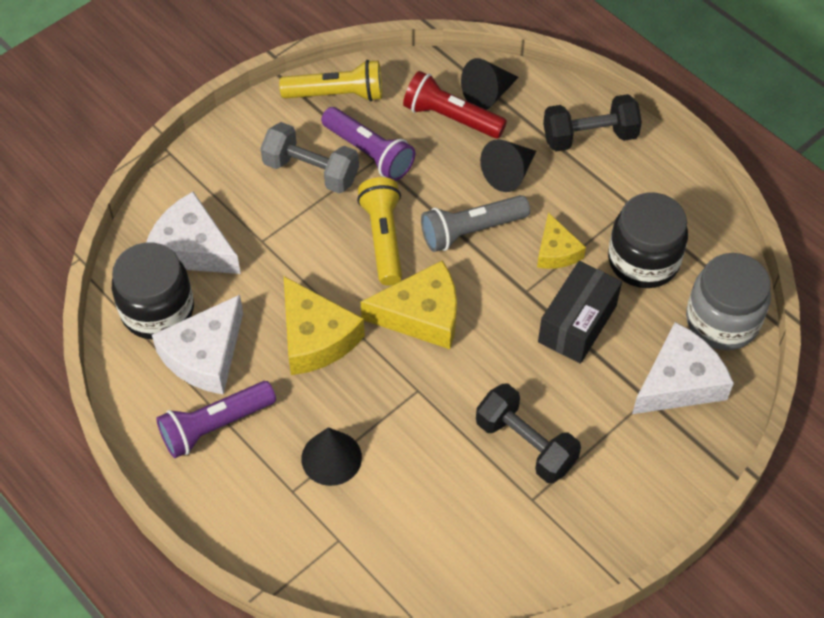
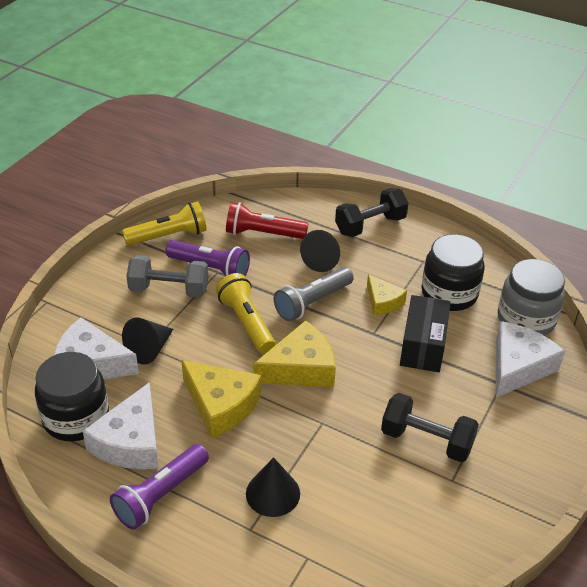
camera: 20 degrees left, 15 degrees down
black cone [461,58,519,110] -> black cone moved to [122,318,173,364]

